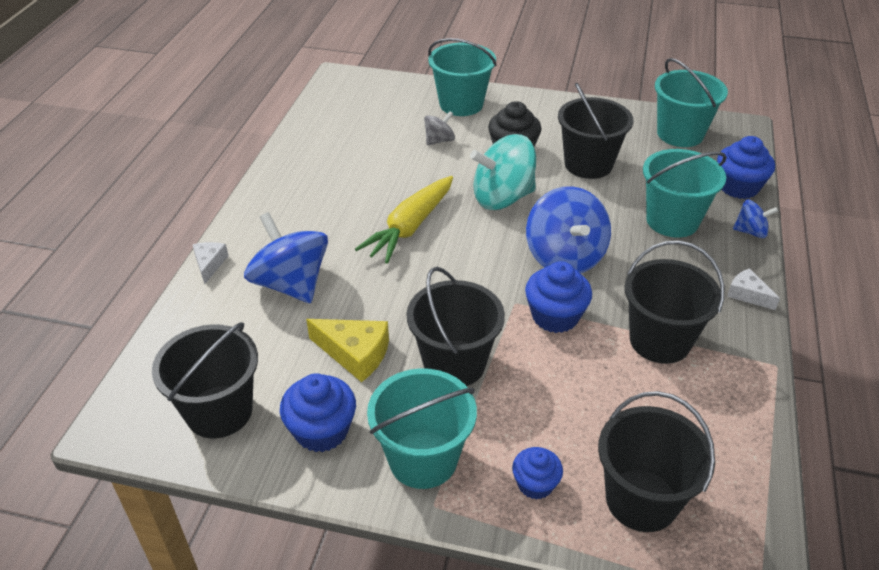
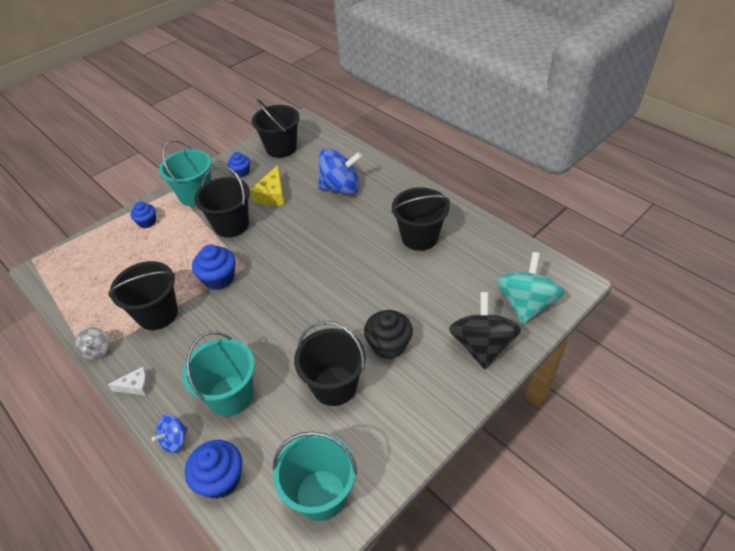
camera: 125 degrees right, 5 degrees up
white cheese [193,242,229,284] -> none
blue cupcake [280,373,356,452] -> blue cupcake [227,152,250,177], size x0.64
yellow cheese [306,319,389,382] -> yellow cheese turned 45 degrees counterclockwise [250,165,285,206]
yellow carrot [355,176,453,264] -> none
grey spinning top [424,111,455,145] -> grey spinning top moved to [75,327,110,360]
turquoise bucket [428,38,497,116] -> black spinning top [449,292,521,369]
turquoise spinning top [470,134,536,210] -> turquoise spinning top moved to [496,252,565,324]
blue spinning top [526,186,611,274] -> none
black bucket [598,391,715,532] -> black bucket moved to [391,187,450,251]

